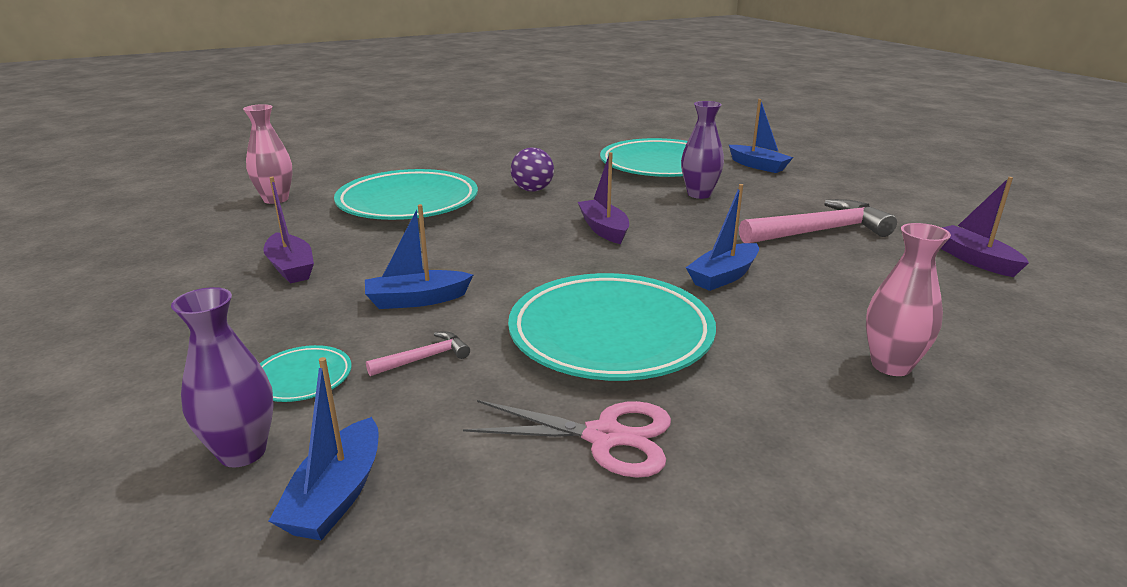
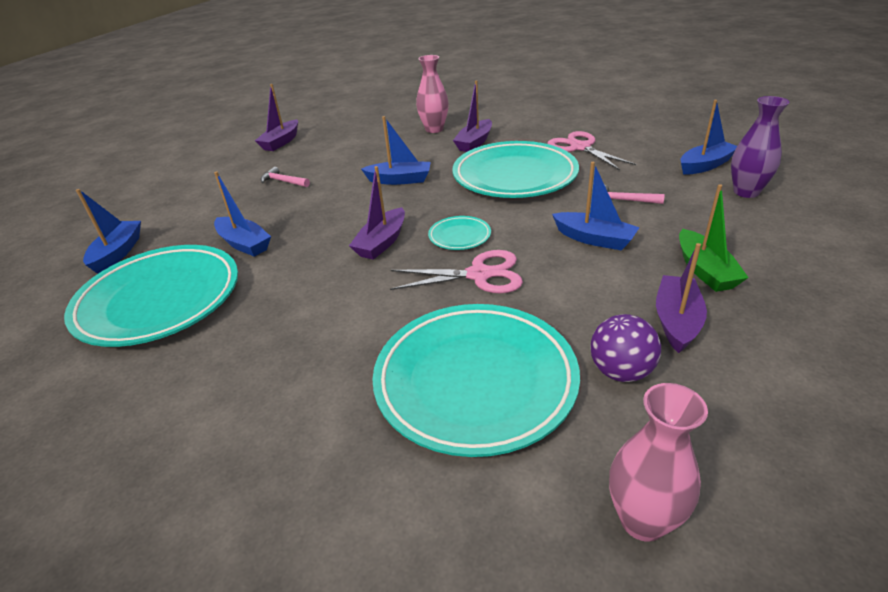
camera: 130 degrees left, 10 degrees up
turquoise plate [260,345,352,402] -> turquoise plate moved to [428,216,491,250]
purple ball [511,147,554,192] -> purple ball moved to [590,314,661,382]
purple vase [681,101,724,199] -> blue boat [214,172,271,257]
pink hammer [739,199,897,243] -> pink hammer [260,167,310,187], size x0.46
none -> pink scissors [390,250,523,293]
none -> purple boat [453,80,492,152]
none -> green boat [679,184,749,292]

